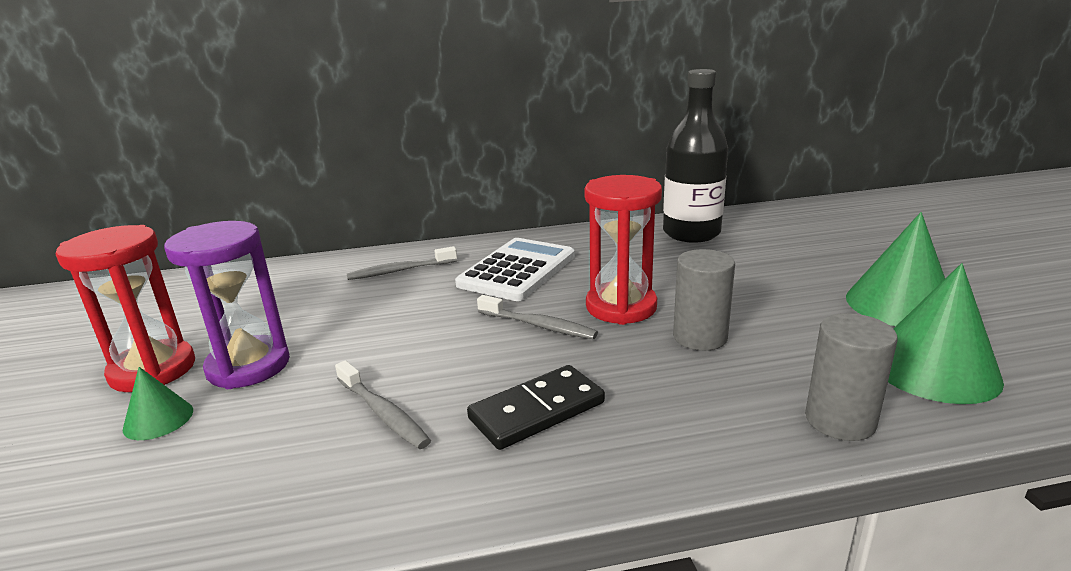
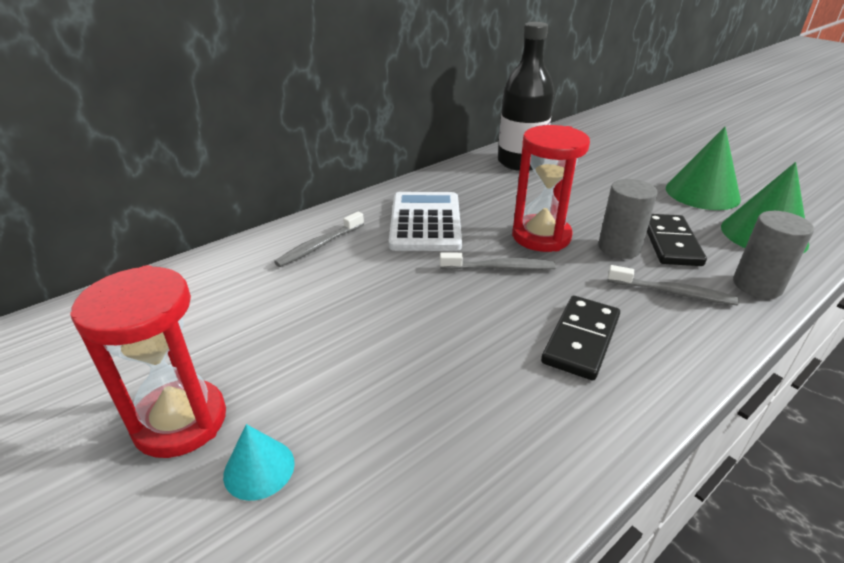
camera: 30 degrees left, 10 degrees up
green cone [123,367,193,440] -> turquoise cone [223,424,295,501]
purple hourglass [164,221,290,389] -> none
grey toothbrush [335,360,431,449] -> grey toothbrush moved to [608,265,739,305]
none -> black domino [647,214,707,266]

